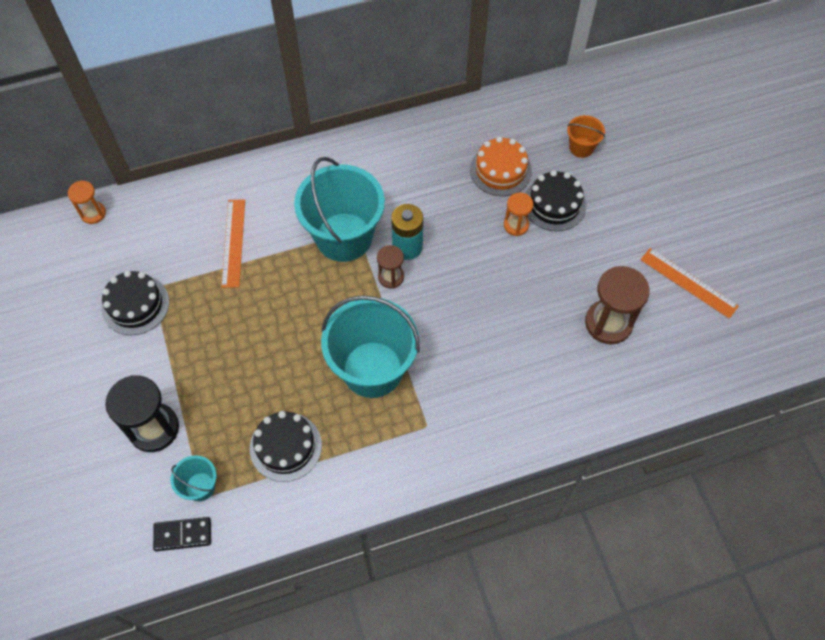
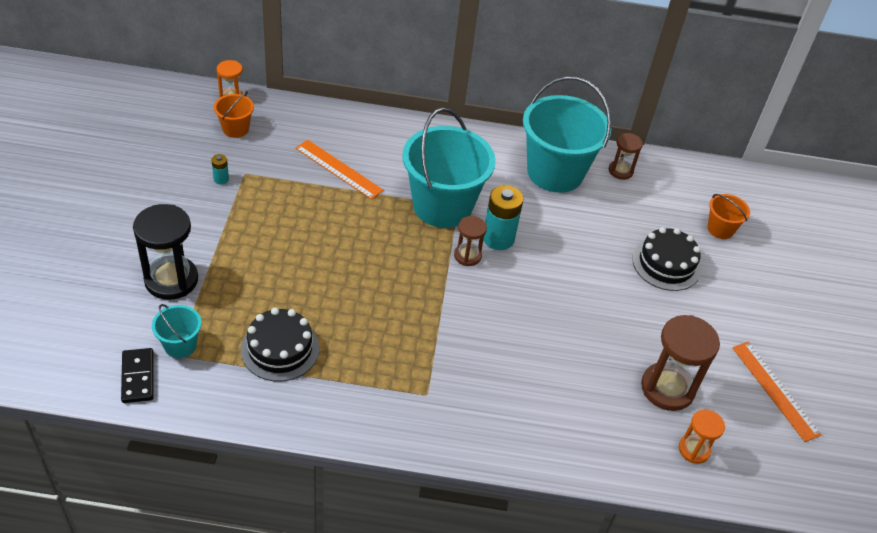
camera: 20 degrees right, 15 degrees down
black cake [102,271,169,335] -> turquoise battery [211,154,229,185]
black domino [153,517,211,552] -> black domino turned 60 degrees clockwise [121,348,154,403]
orange ruler [221,199,245,288] -> orange ruler turned 75 degrees counterclockwise [295,140,384,200]
turquoise bucket [321,295,419,398] -> turquoise bucket moved to [523,76,611,193]
orange cake [470,137,532,196] -> none
orange hourglass [504,193,533,236] -> orange hourglass moved to [679,409,725,464]
none -> orange bucket [214,91,254,138]
none -> brown hourglass [609,133,643,180]

